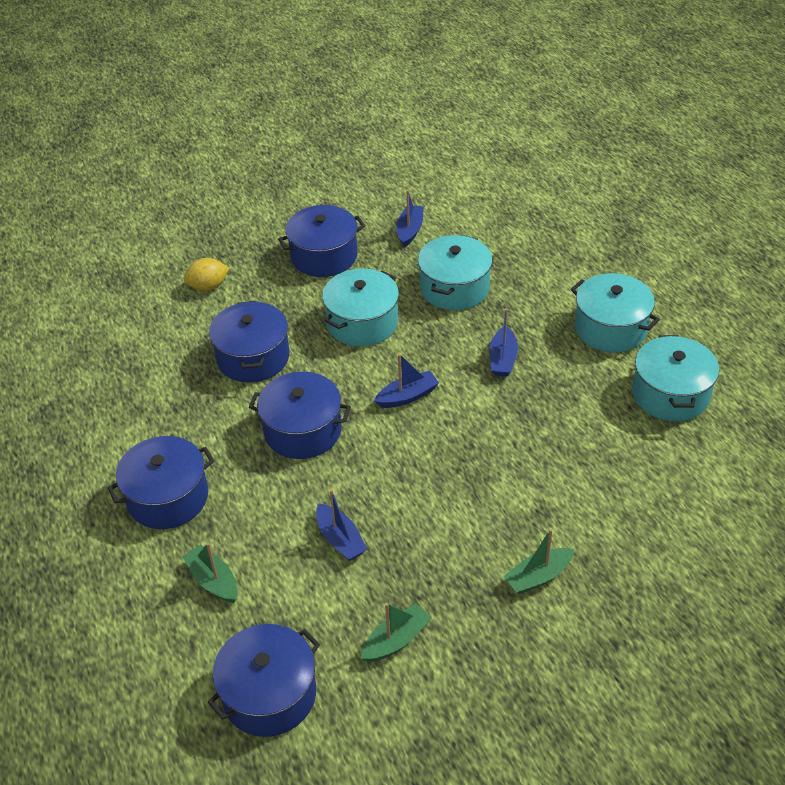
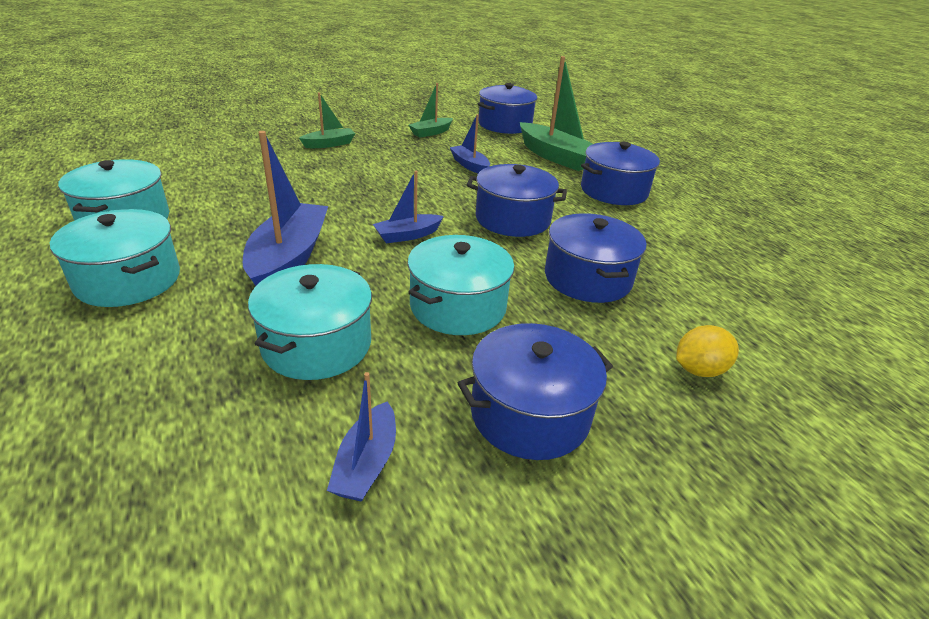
camera: 175 degrees right, 10 degrees down
green boat [182,543,238,603] -> green boat [520,56,593,171], size x1.84
blue boat [489,308,518,377] -> blue boat [243,131,328,286], size x1.84

